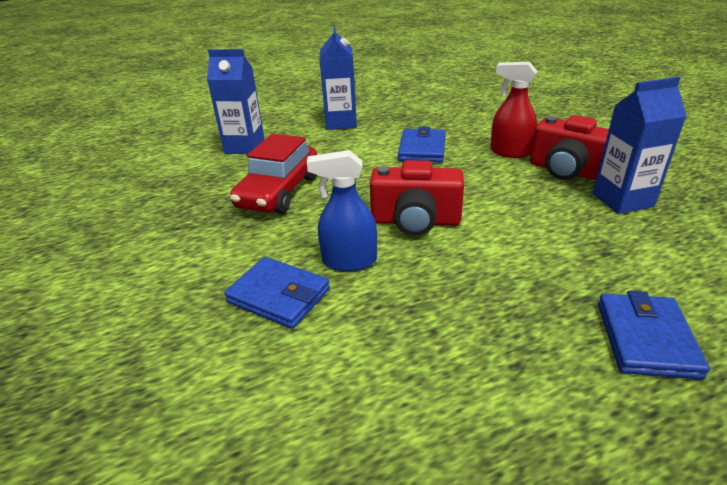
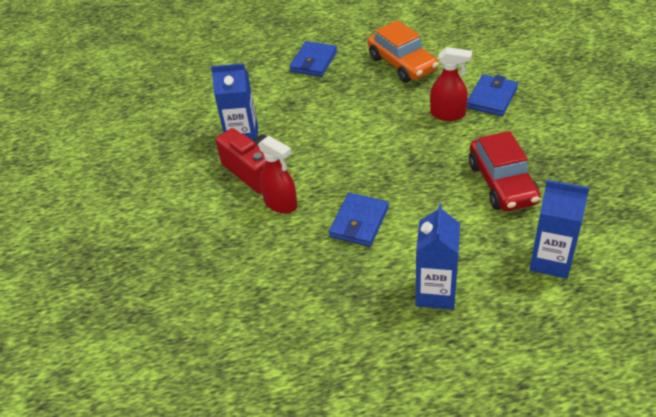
camera: 165 degrees left, 10 degrees up
blue wallet [224,257,330,329] -> blue wallet turned 75 degrees clockwise [467,74,518,116]
red car [230,134,317,214] -> red car turned 135 degrees clockwise [469,131,540,211]
blue spray bottle [307,150,377,271] -> red spray bottle [430,47,472,121]
red camera [370,160,464,236] -> none
none -> orange car [368,20,439,83]

